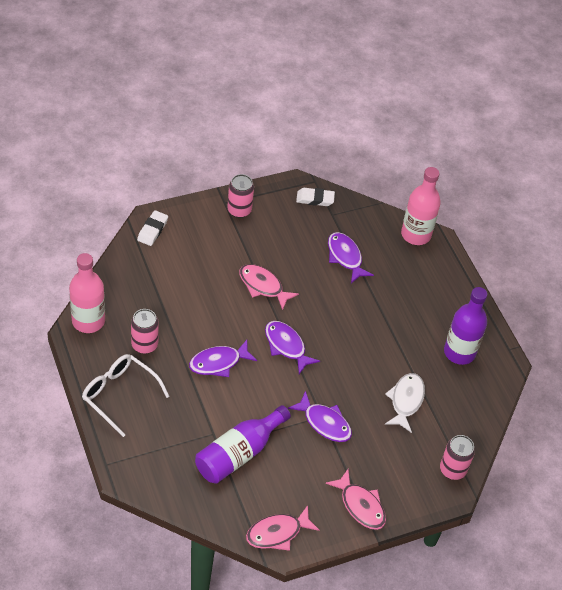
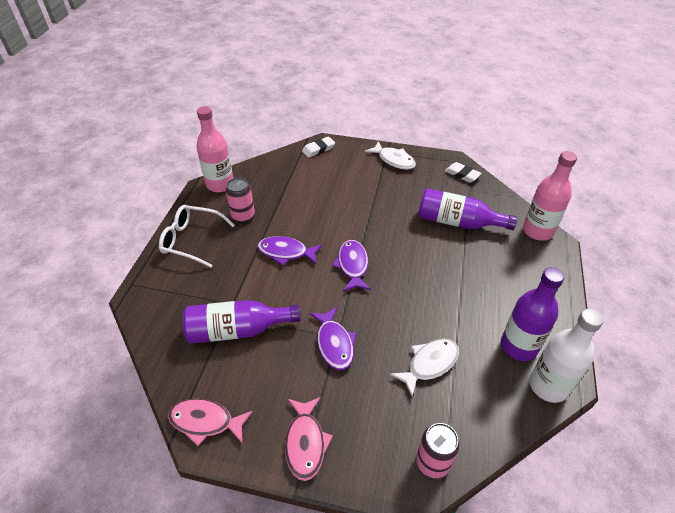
camera: 40 degrees right, 5 degrees down
white glasses [82,354,169,437] -> white glasses turned 60 degrees counterclockwise [159,205,235,268]
pink can [227,174,254,218] -> white fish [365,141,416,170]
pink fish [239,264,299,310] -> none
purple fish [328,232,374,283] -> purple bottle [418,188,517,230]
none -> white bottle [529,309,604,403]

